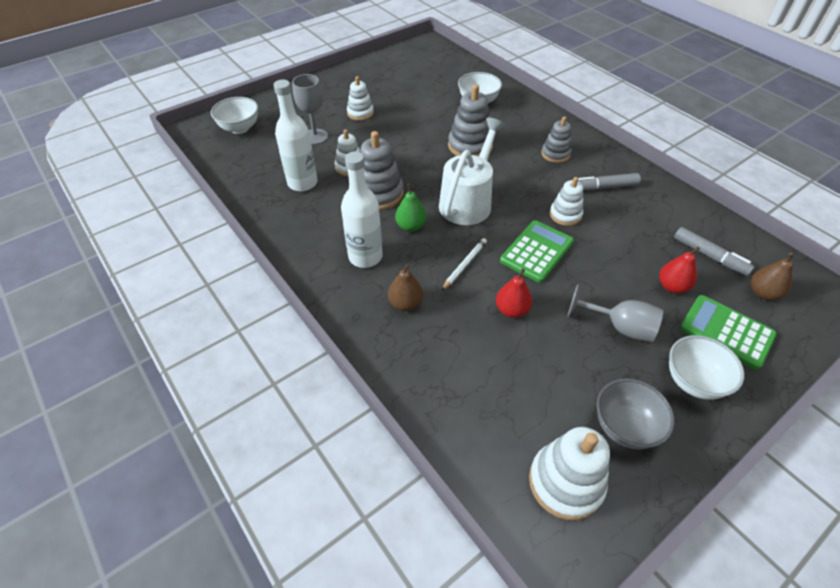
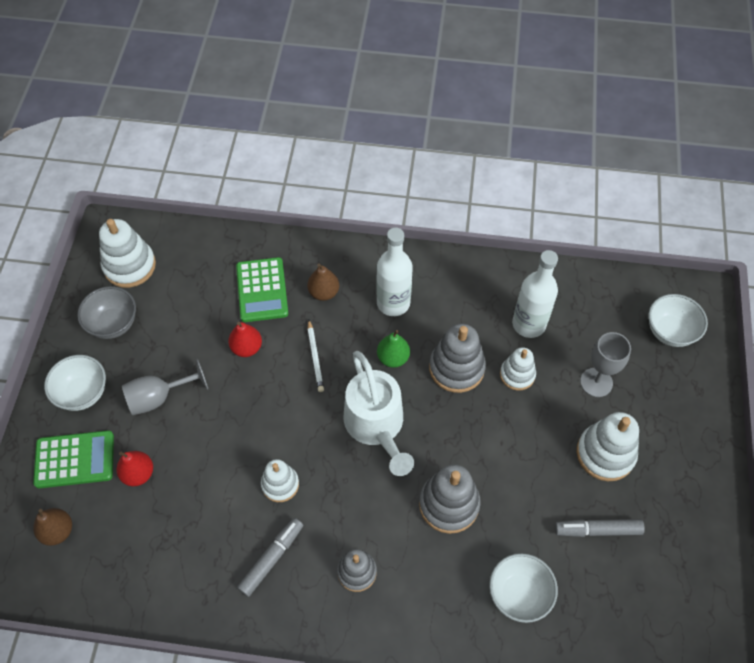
camera: 135 degrees right, 10 degrees up
white stacking toy [347,76,374,121] -> white stacking toy [576,412,639,481], size x1.58
green calculator [500,220,574,283] -> green calculator moved to [236,257,288,322]
grey marker [674,227,755,276] -> grey marker moved to [555,519,645,537]

